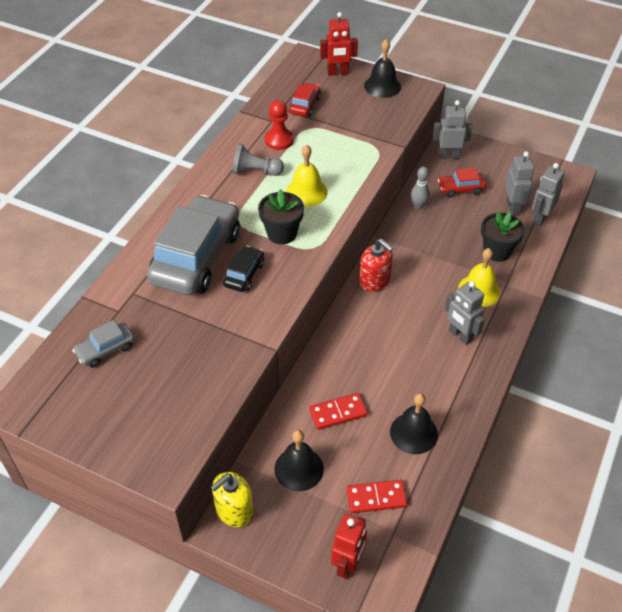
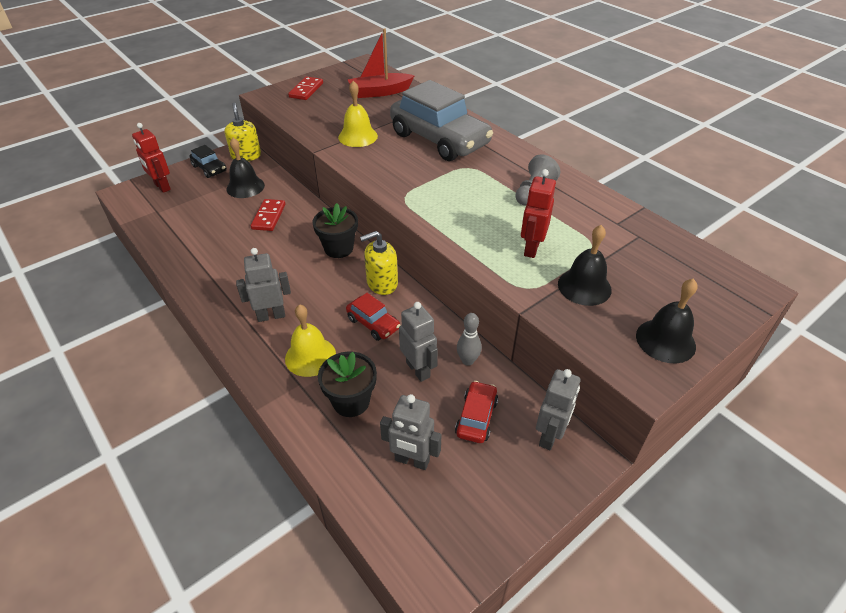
camera: 115 degrees right, 5 degrees down
grey car [72,320,135,368] -> red boat [348,29,415,98]
black car [223,246,264,292] -> black car moved to [190,145,227,178]
black flower pot [258,189,304,244] -> black flower pot moved to [312,203,358,258]
red pawn [265,100,294,150] -> none
yellow bell [286,144,328,207] -> yellow bell moved to [338,81,378,147]
red car [289,83,321,117] -> red car moved to [346,293,400,341]
red robot [320,12,358,76] -> red robot moved to [521,169,556,258]
red domino [347,480,407,513] -> red domino moved to [288,76,323,100]
red soap dispenser [359,239,393,292] -> yellow soap dispenser [360,231,398,295]
black bell [390,393,438,454] -> black bell moved to [558,225,612,306]
grey robot [532,163,565,227] -> grey robot moved to [399,302,438,382]

